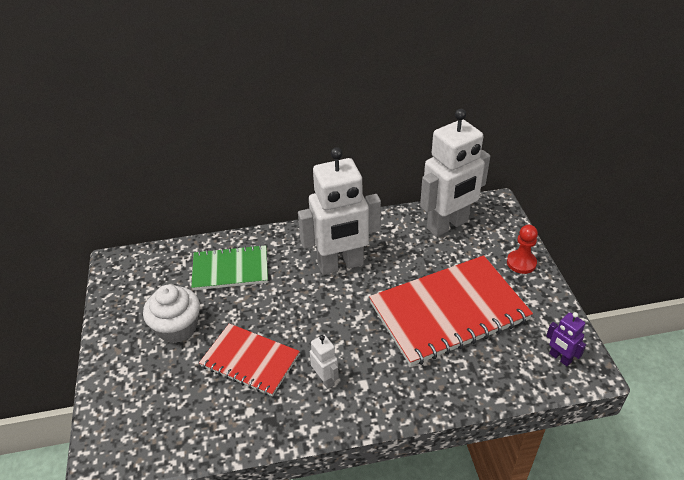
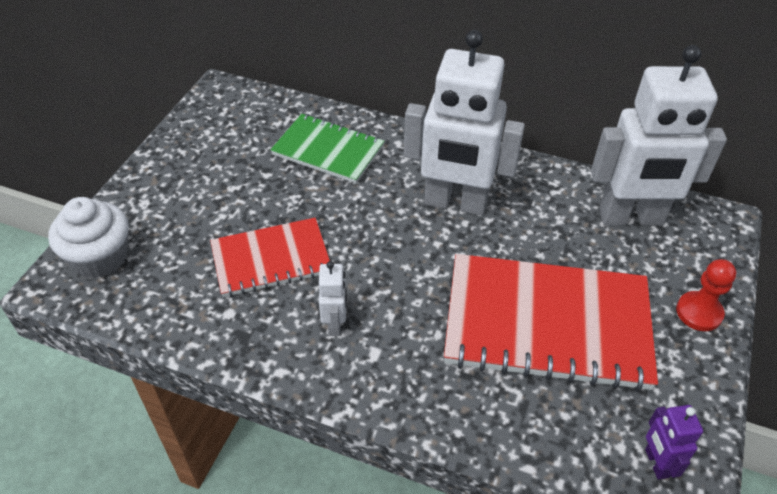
camera: 30 degrees right, 5 degrees up
white cupcake [143,285,200,343] -> white cupcake moved to [48,197,129,278]
red notebook [199,323,300,396] -> red notebook turned 75 degrees counterclockwise [210,218,330,297]

